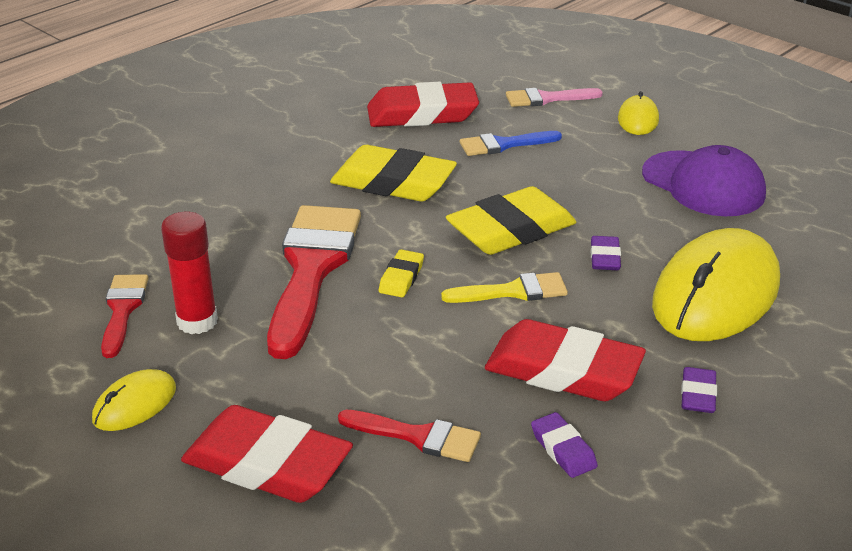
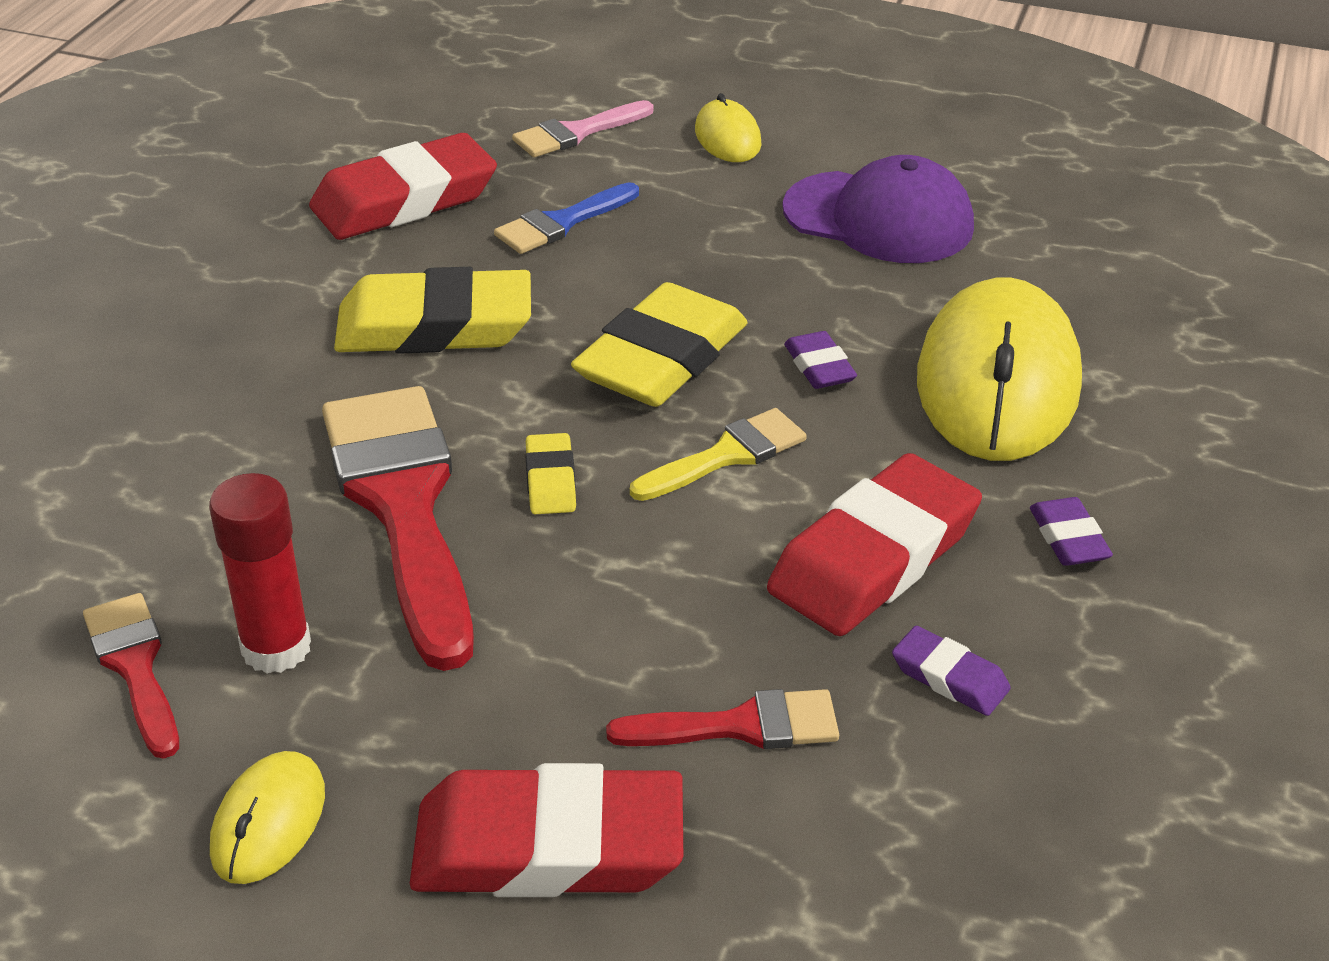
camera: 25 degrees left, 5 degrees up
red eraser [485,319,646,401] -> red eraser turned 45 degrees counterclockwise [767,453,982,636]

